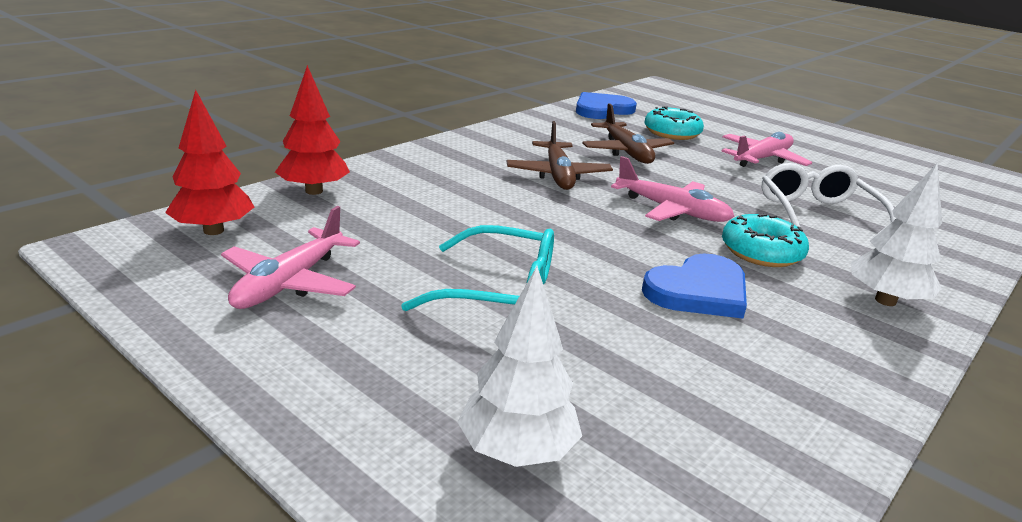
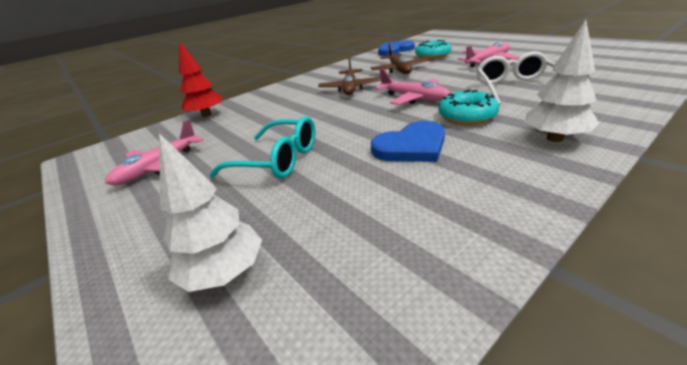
camera: 15 degrees right, 5 degrees up
red tree [165,90,254,235] -> none

